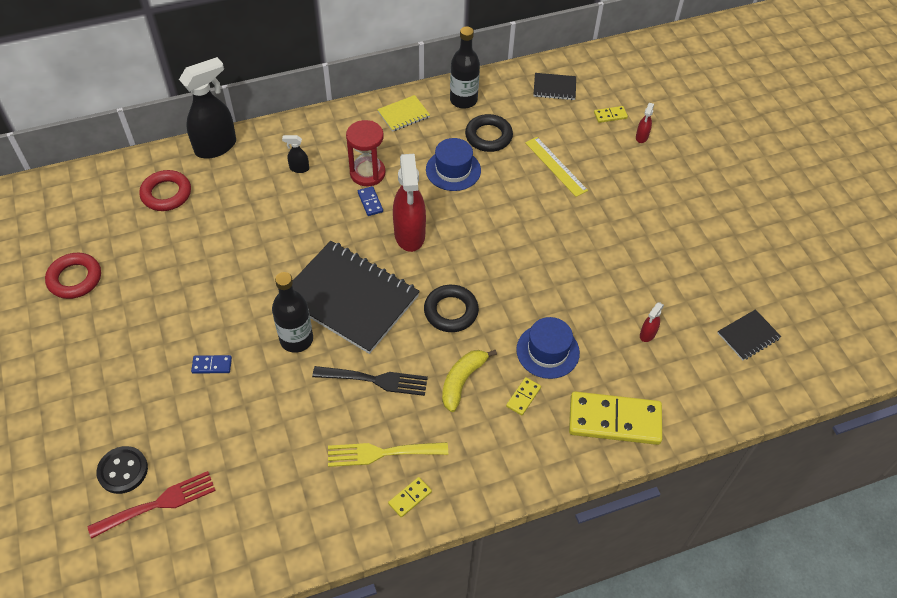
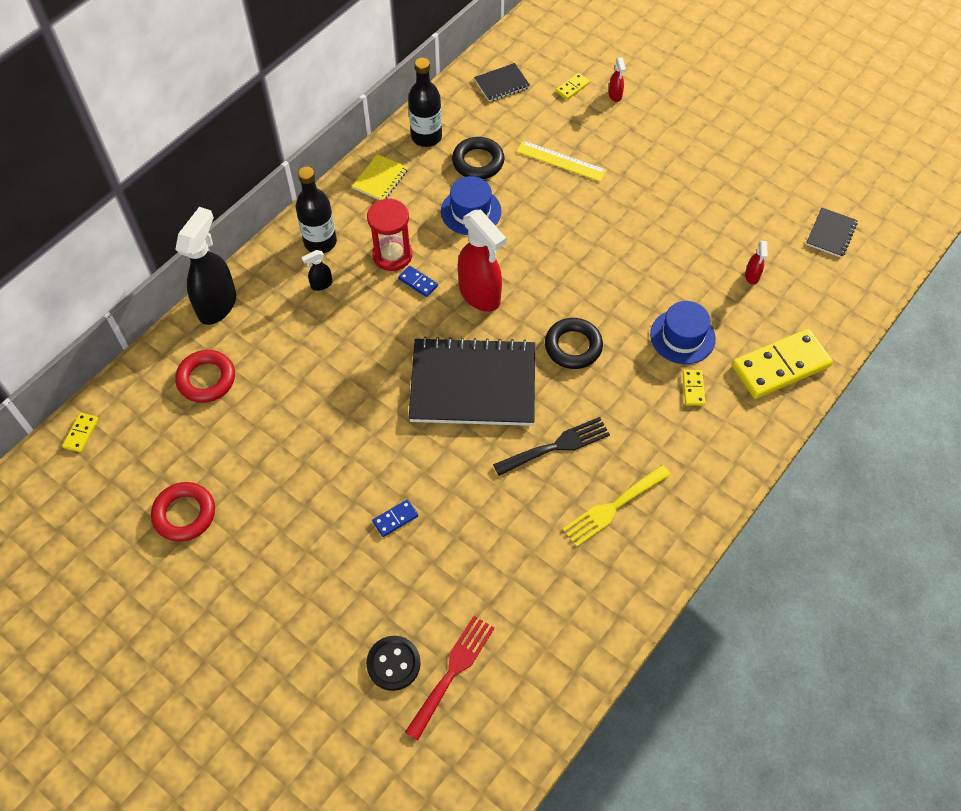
camera: 30 degrees left, 5 degrees up
black bottle [272,272,313,353] -> black bottle moved to [296,167,337,253]
yellow domino [388,477,432,518] -> yellow domino moved to [62,412,99,452]
yellow banana [442,350,497,412] -> none

